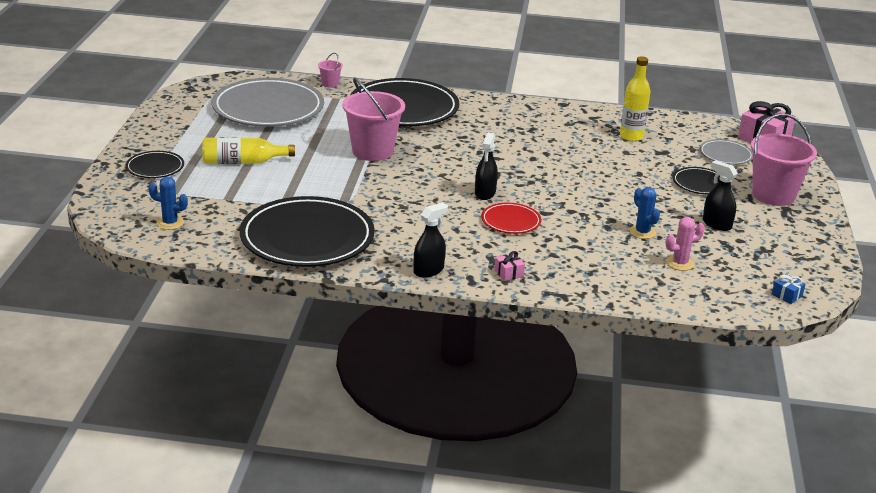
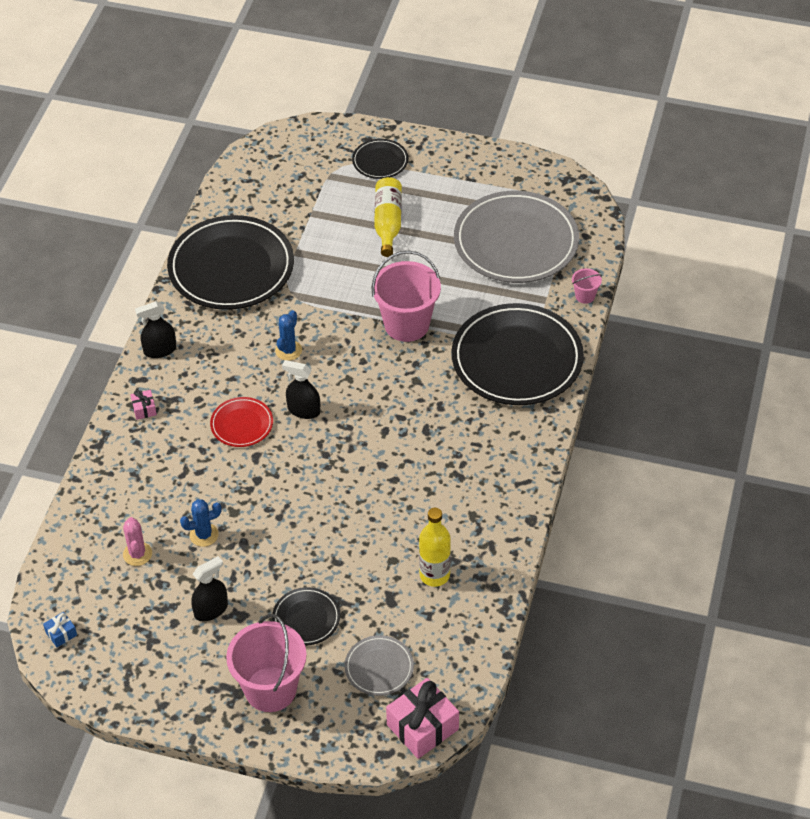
camera: 100 degrees right, 20 degrees up
blue cactus [148,176,188,230] -> blue cactus moved to [275,310,302,361]
black spray bottle [414,203,448,277] -> black spray bottle turned 105 degrees clockwise [135,301,177,358]

